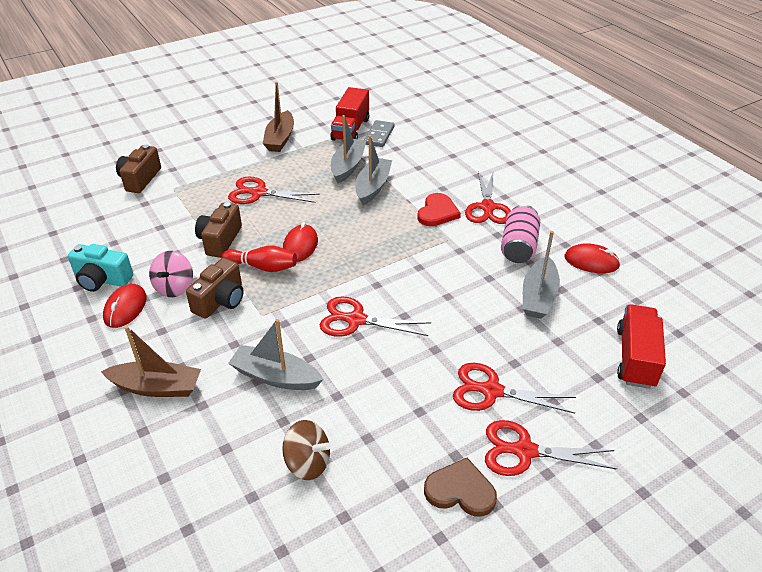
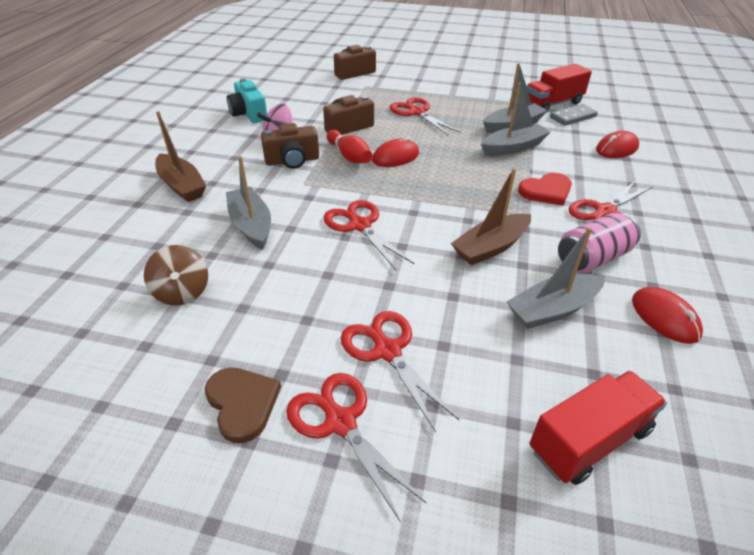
camera: 45 degrees right, 0 degrees up
red mouse [103,284,146,328] -> red mouse moved to [596,131,639,158]
brown boat [263,82,294,152] -> brown boat moved to [451,168,531,265]

